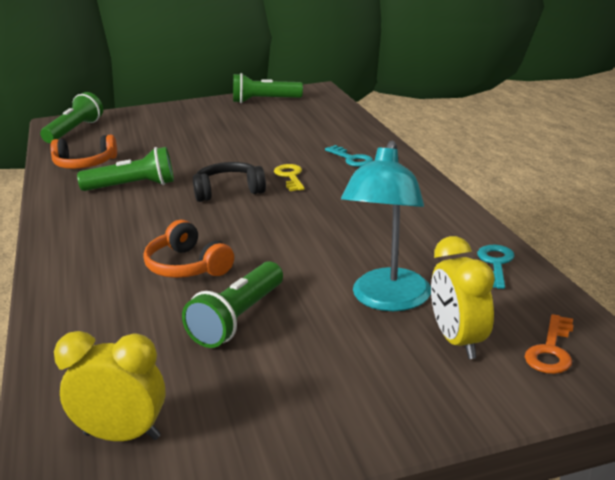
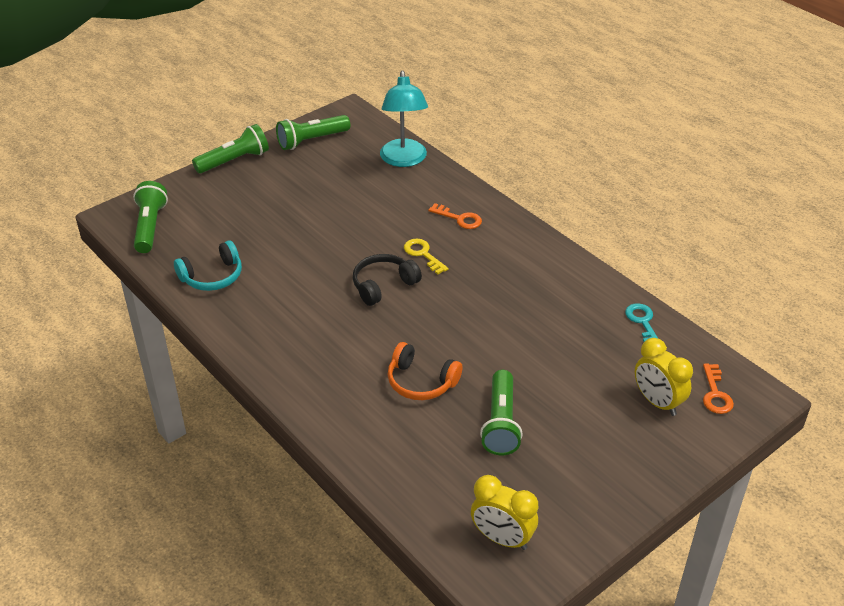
camera: 25 degrees left, 15 degrees up
orange headphones [50,135,117,169] -> turquoise headphones [174,241,242,291]
yellow clock [54,331,166,441] -> yellow clock turned 135 degrees counterclockwise [471,475,538,550]
green flashlight [77,147,174,191] -> green flashlight moved to [192,124,269,173]
turquoise key [325,145,373,167] -> orange key [428,203,482,229]
turquoise lamp [341,141,431,311] -> turquoise lamp moved to [380,70,428,167]

